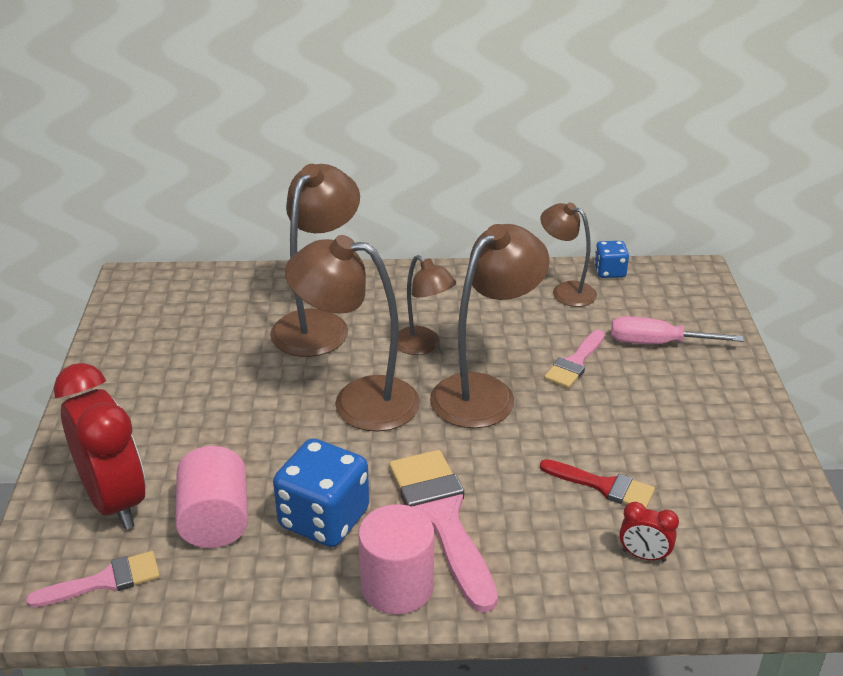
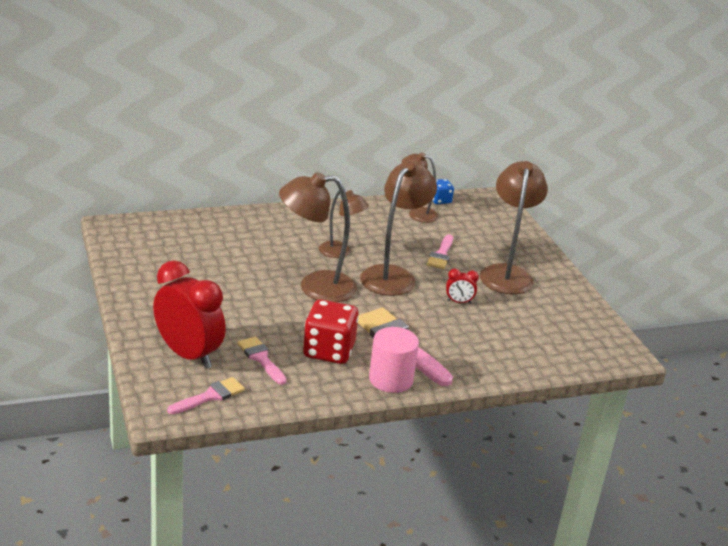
camera: 20 degrees left, 5 degrees down
pink cylinder [175,446,248,548] -> pink brush [237,337,287,385]
brown lamp [270,164,360,357] -> brown lamp moved to [480,161,548,294]
blue dice [273,438,369,547] -> red dice [303,299,359,364]
red brush [540,459,655,508] -> none
pink screwdriver [611,316,744,344] -> none
red clock [619,502,679,562] -> red clock moved to [446,268,479,304]

